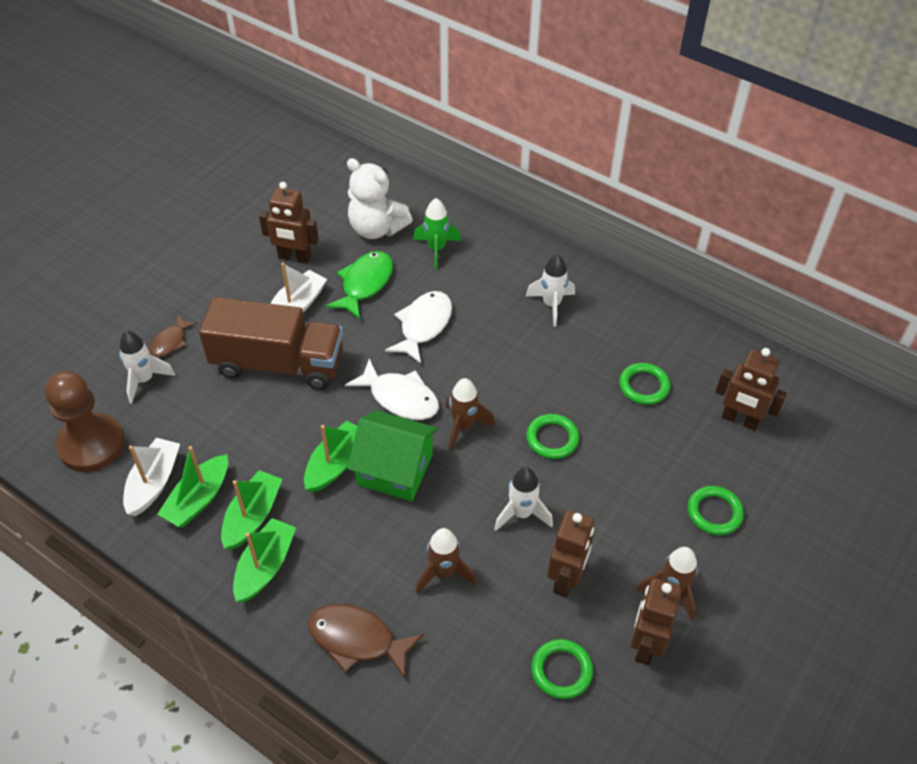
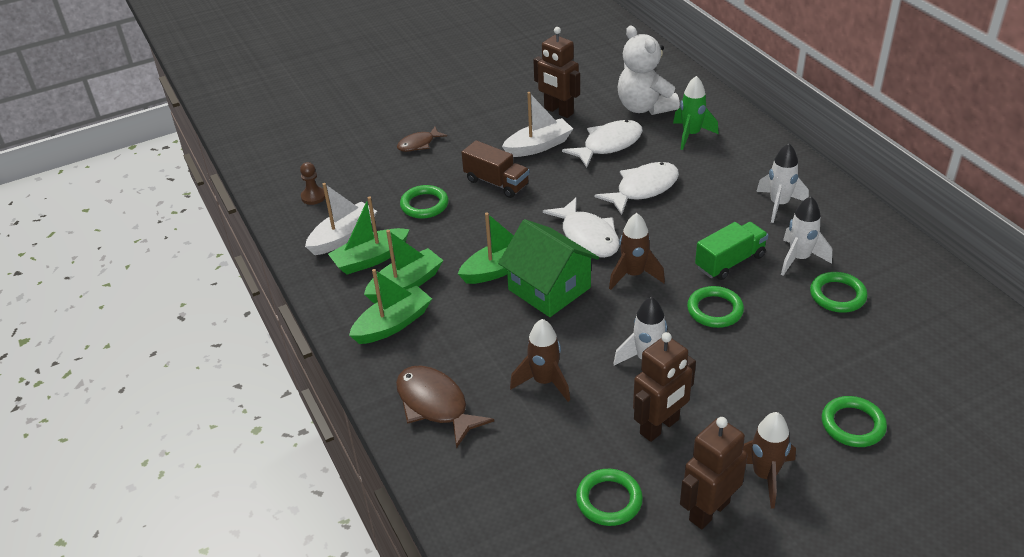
camera: 30 degrees right, 10 degrees down
brown pawn [45,371,125,472] -> brown pawn [300,162,325,205], size x0.43
white rocket [119,331,175,404] -> white rocket moved to [781,196,832,276]
brown truck [199,297,343,390] -> brown truck [461,140,530,198], size x0.54
green fish [326,251,393,319] -> white fish [562,120,643,168]
brown robot [715,348,787,431] -> none
none -> green ring [400,185,448,219]
none -> green truck [695,222,768,280]

